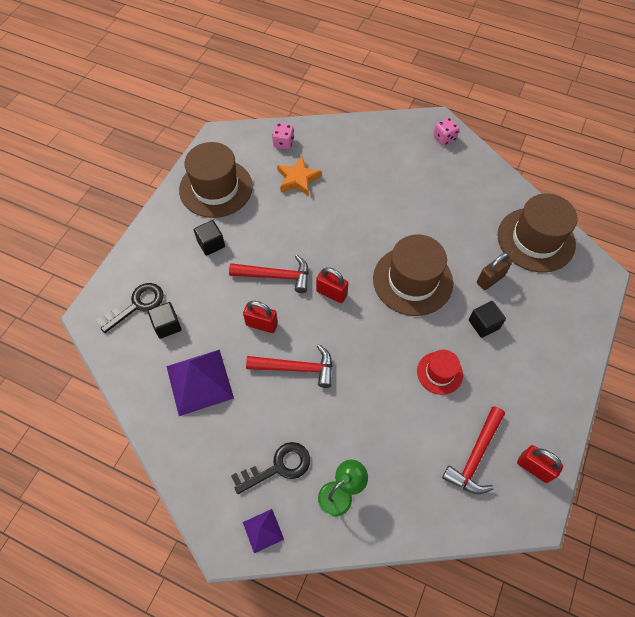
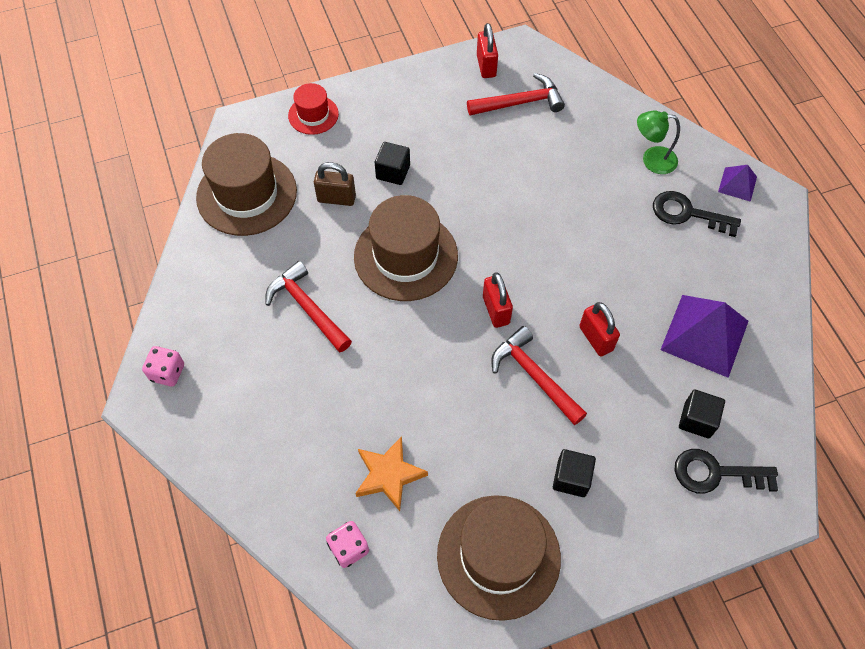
camera: 135 degrees left, 0 degrees up
red hammer [246,344,332,388] -> red hammer moved to [265,261,352,352]
red hat [417,350,463,395] -> red hat moved to [288,83,339,135]

